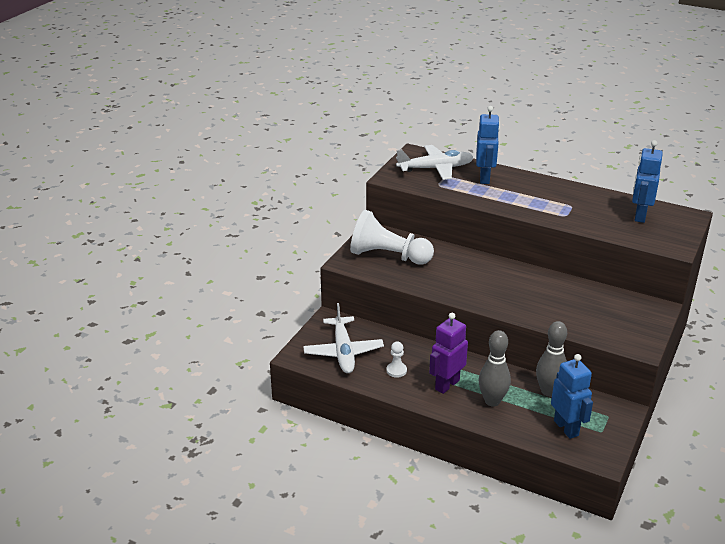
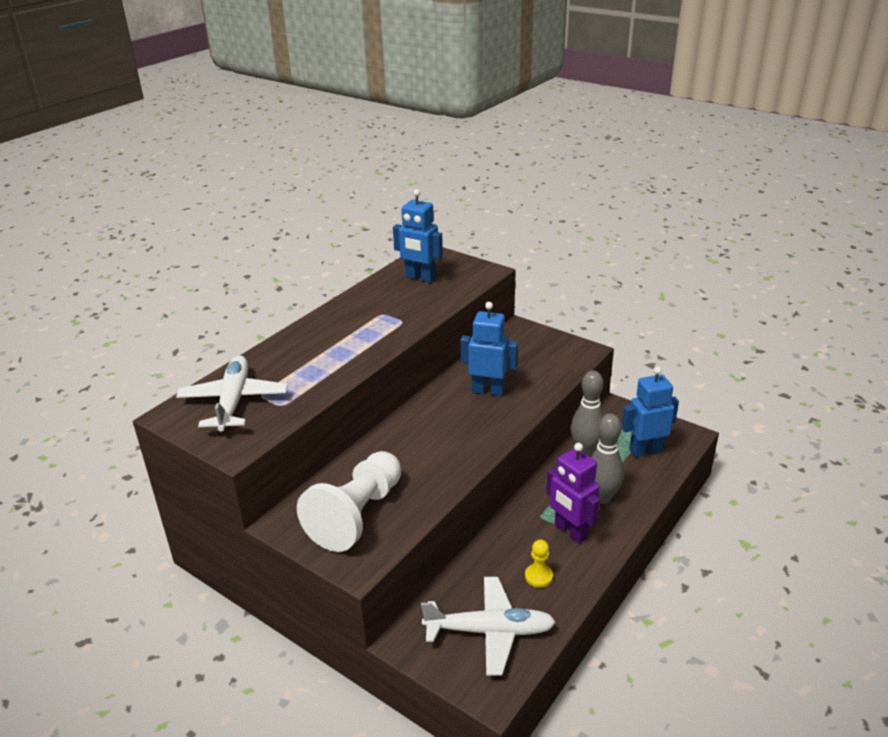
camera: 80 degrees left, 0 degrees up
white pawn [386,341,407,378] -> yellow pawn [525,540,553,588]
blue robot [476,106,500,184] -> blue robot moved to [461,302,518,396]

